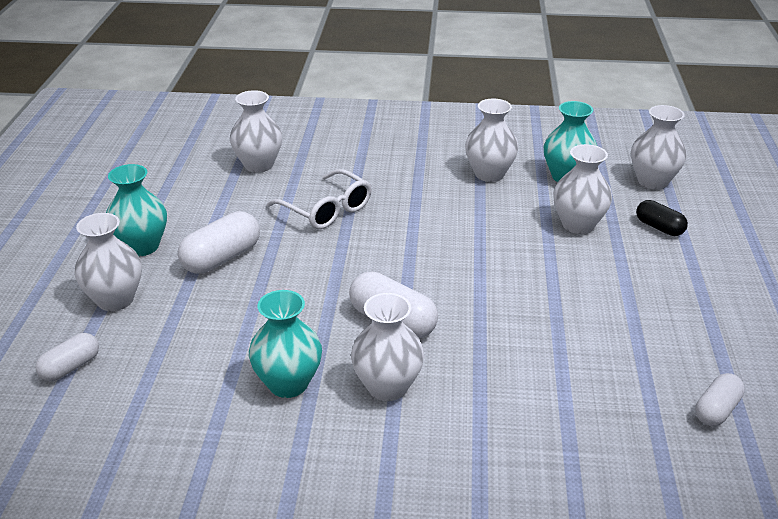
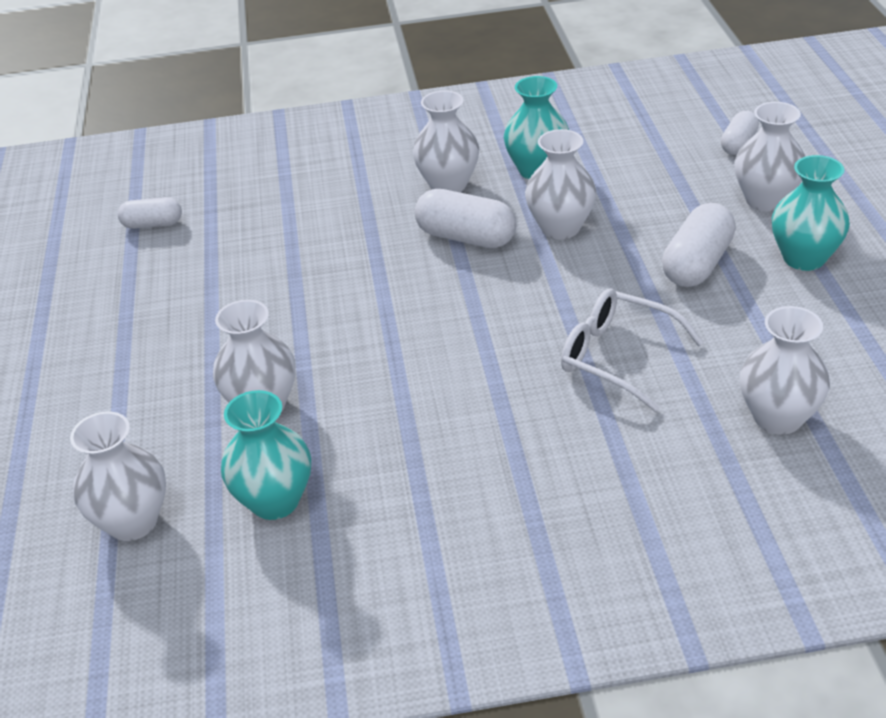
camera: 170 degrees right, 5 degrees up
white vase [465,99,519,182] -> white vase moved to [525,129,597,239]
black capsule [636,200,688,236] -> none
white capsule [695,373,745,426] -> white capsule turned 60 degrees clockwise [118,197,182,229]

